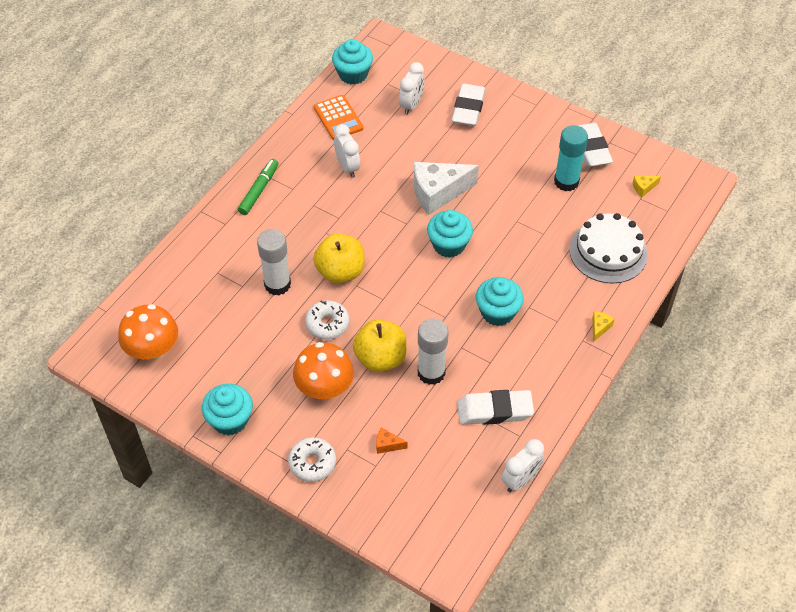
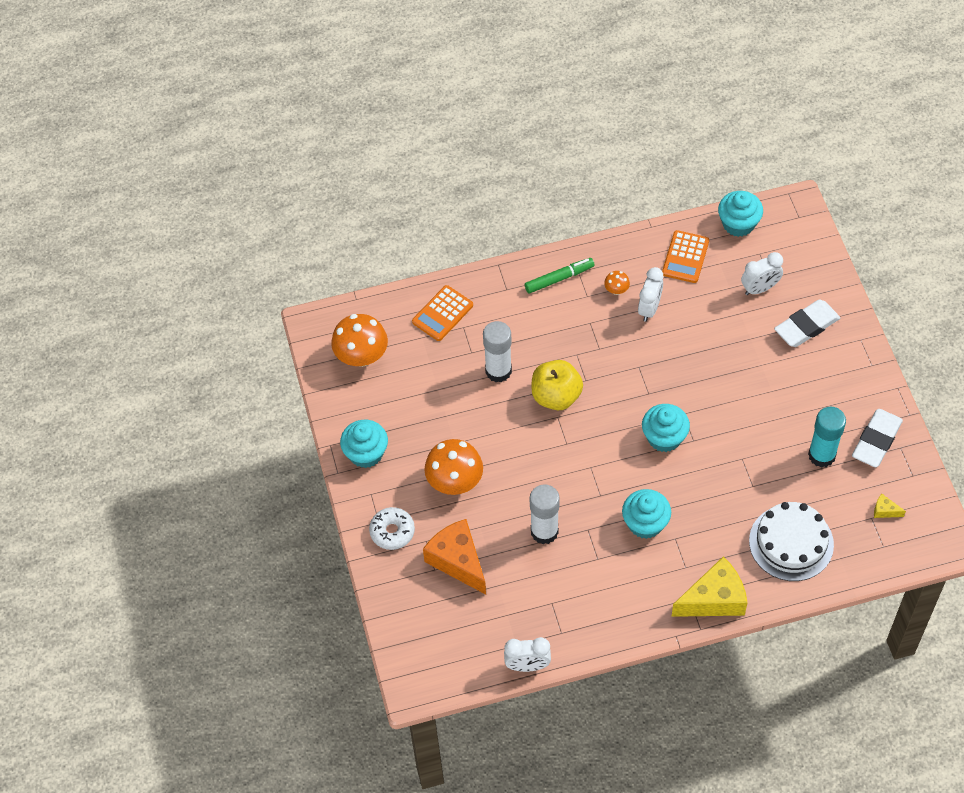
camera: 45 degrees right, 5 degrees up
white donut [305,300,350,340] -> none
yellow apple [353,319,407,372] -> none
orange cheese [376,427,408,454] -> orange cheese [423,519,486,594], size x2.40
white cheese [414,162,479,215] -> none
white eraser [457,390,534,425] -> none
yellow cheese [592,311,615,342] -> yellow cheese [671,557,747,617], size x2.40
none -> orange calculator [412,285,473,341]
none -> orange mushroom [604,271,630,295]

